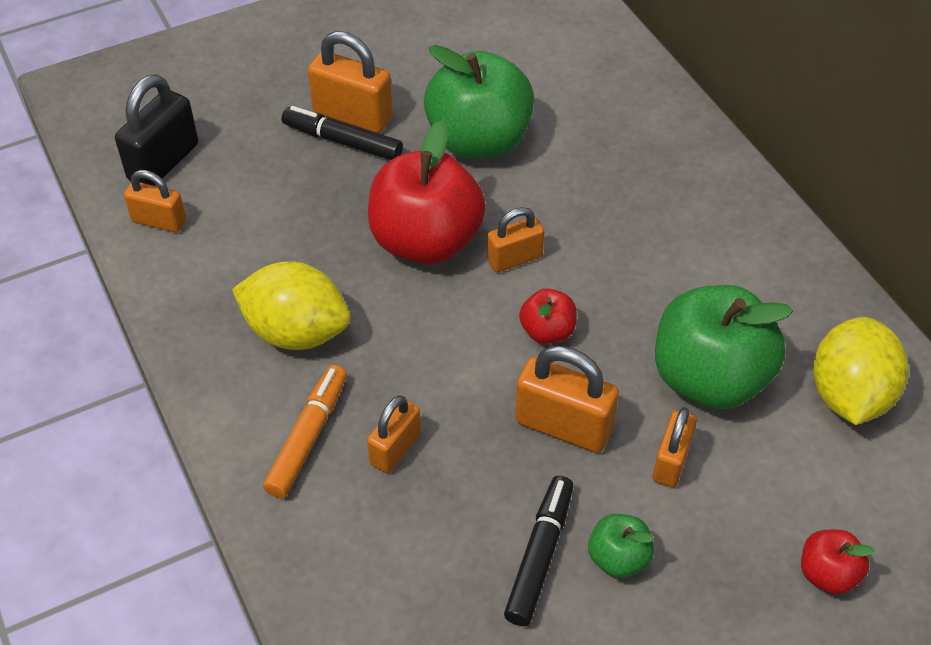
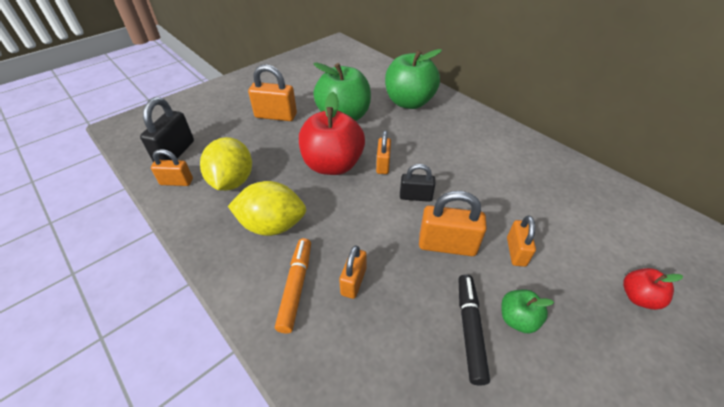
camera: 15 degrees left, 5 degrees down
black marker [282,106,403,160] -> none
orange padlock [487,207,544,273] -> orange padlock turned 45 degrees counterclockwise [376,131,391,174]
red apple [519,288,577,344] -> black padlock [400,164,435,202]
green apple [655,285,793,410] -> green apple moved to [385,49,442,109]
yellow lemon [813,317,909,425] -> yellow lemon moved to [200,137,252,191]

